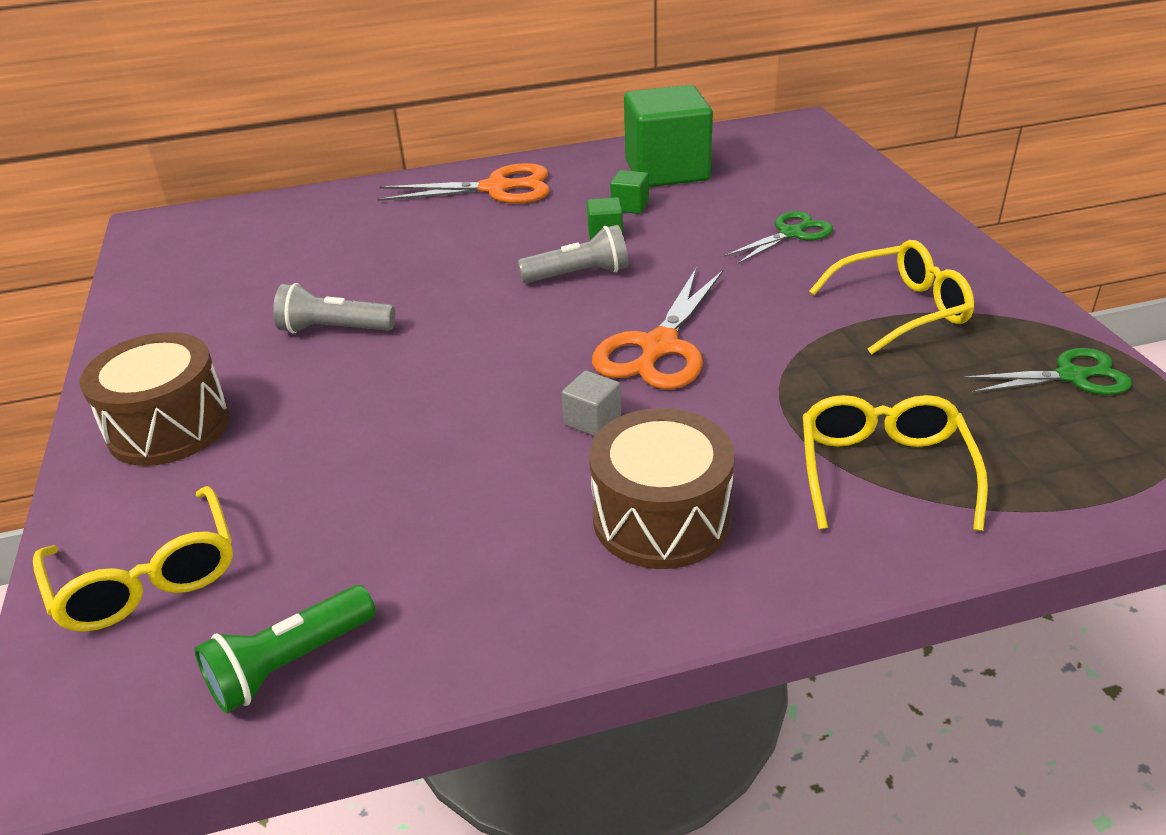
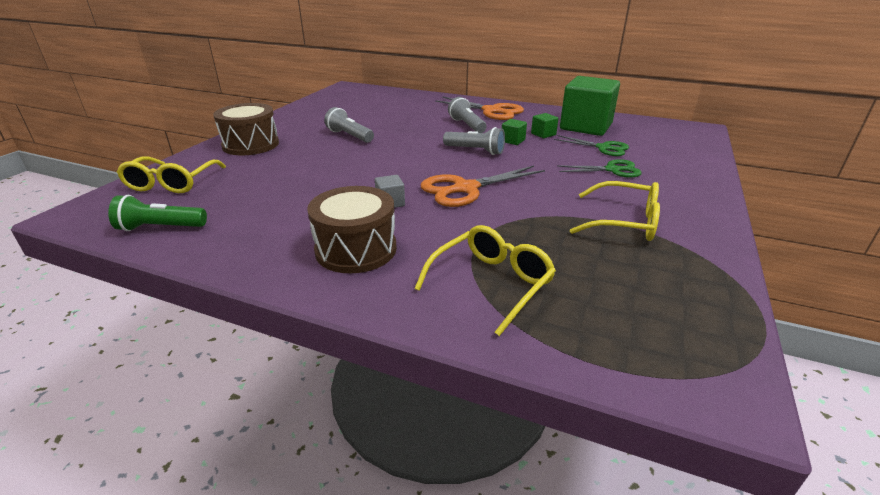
camera: 35 degrees right, 5 degrees down
green scissors [963,348,1132,395] -> green scissors moved to [554,135,629,156]
none -> grey flashlight [448,97,486,133]

